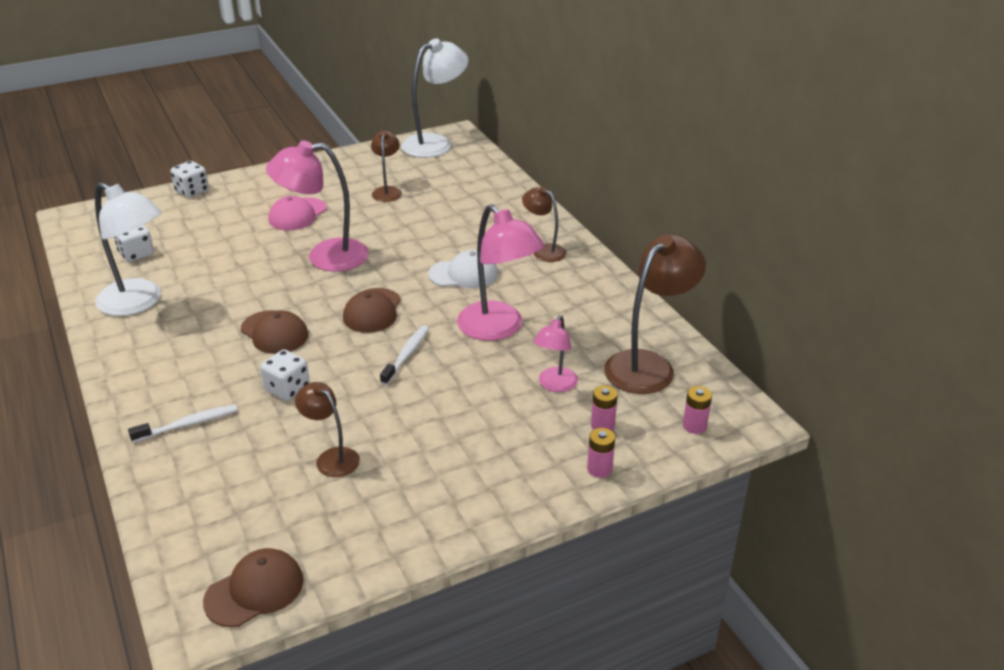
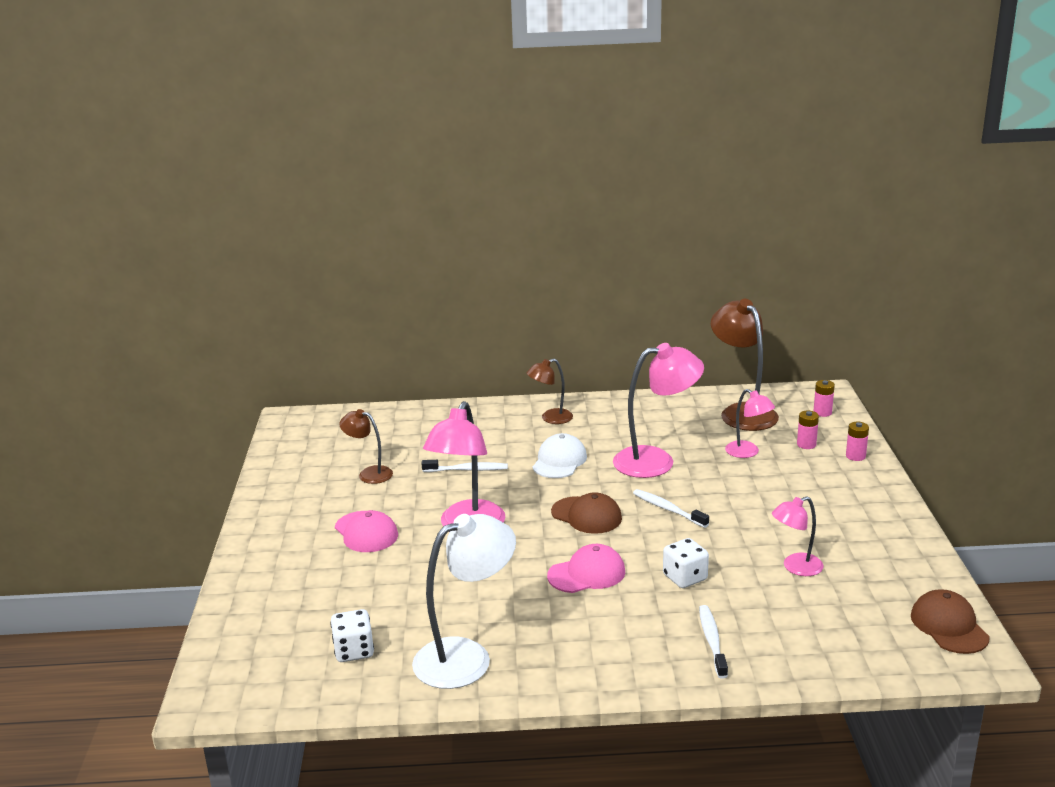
camera: 65 degrees left, 10 degrees down
white dice [171,161,209,198] -> none
brown cap [241,310,308,354] -> pink cap [547,544,625,593]
brown lamp [295,382,360,477] -> pink lamp [772,496,824,576]
white lamp [401,38,468,158] -> none
none -> white toothbrush [421,460,508,472]

